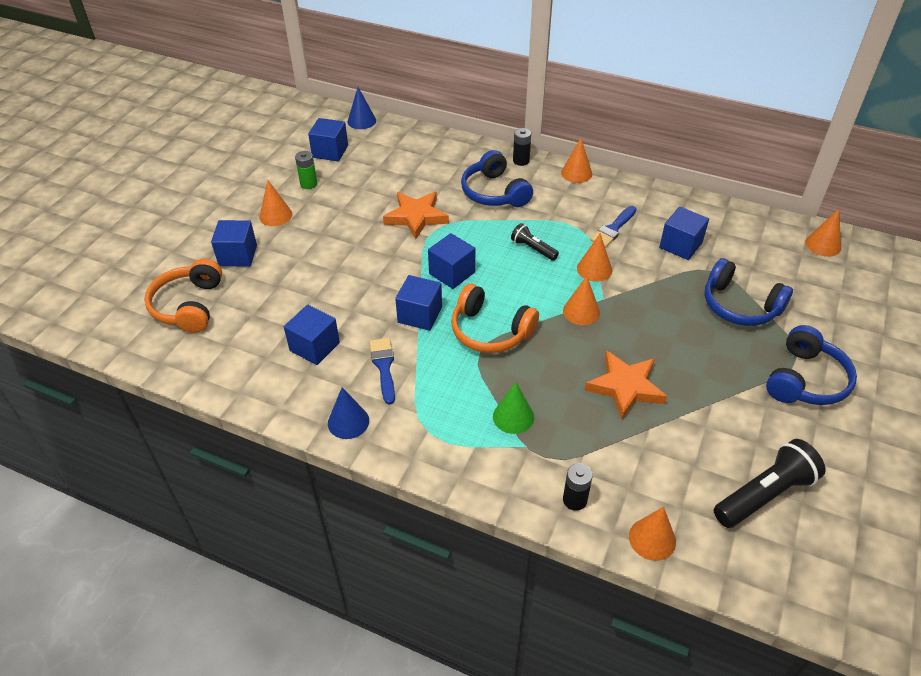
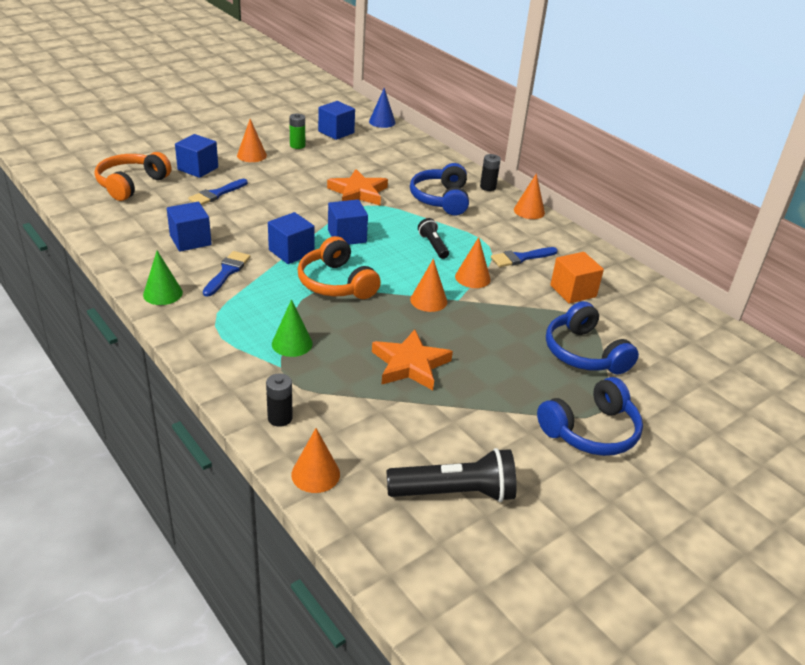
camera: 25 degrees right, 10 degrees down
blue cone [328,387,369,439] -> green cone [143,251,183,305]
blue cube [659,207,709,260] -> orange cube [550,252,604,304]
orange cone [805,209,841,257] -> none
none -> blue brush [188,179,248,205]

